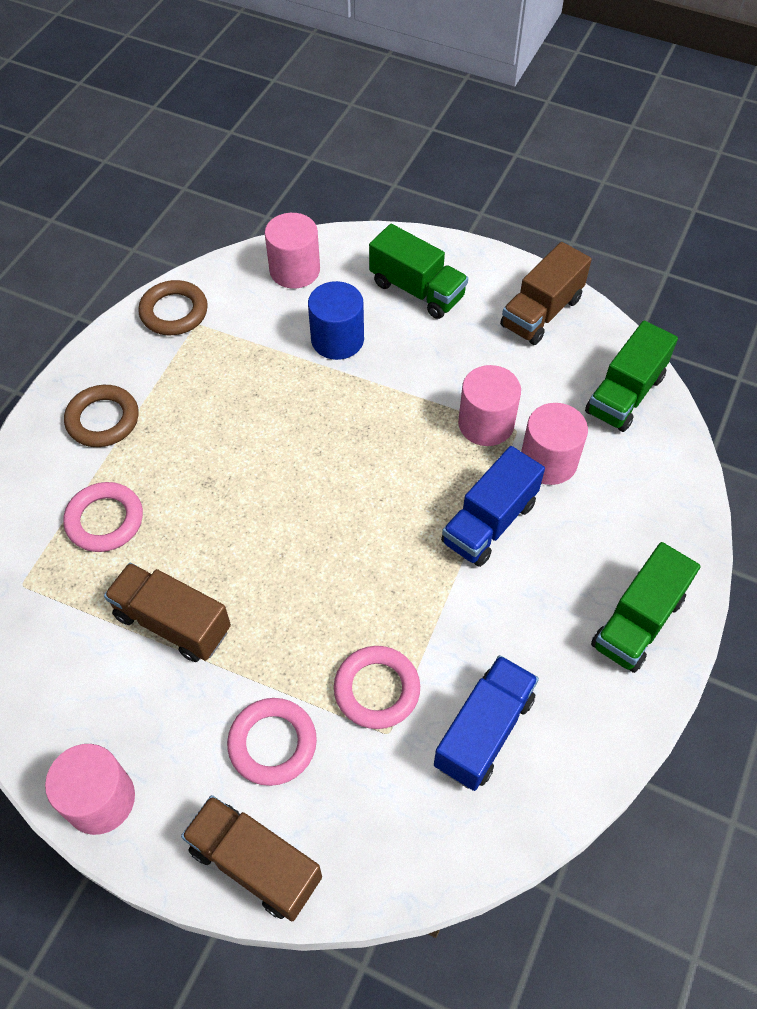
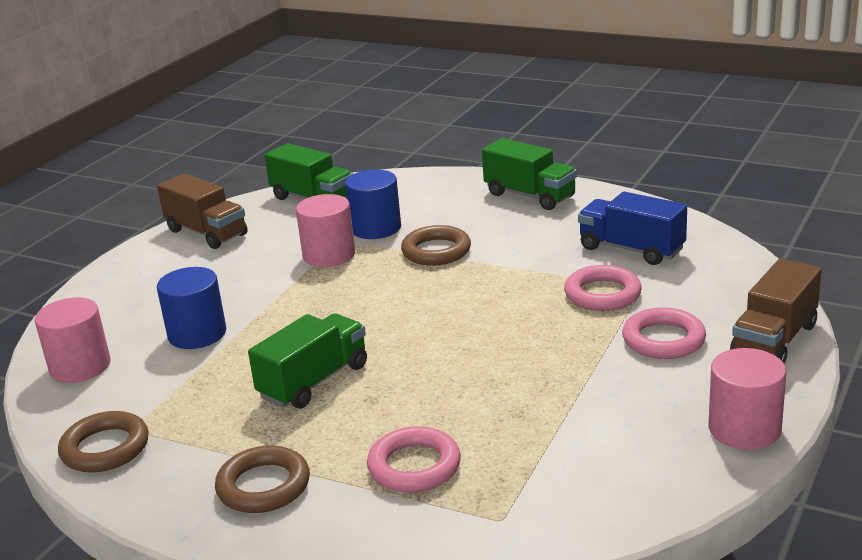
camera: 85 degrees left, 30 degrees down
brown truck [104,563,231,662] -> none
green truck [369,224,468,319] -> green truck moved to [248,313,367,409]
blue truck [441,446,545,567] -> brown ring [401,225,471,265]
pink cylinder [521,403,588,485] -> blue cylinder [345,169,401,239]

